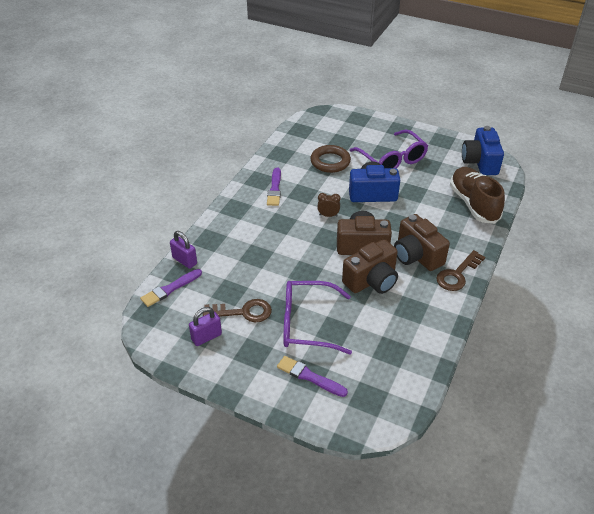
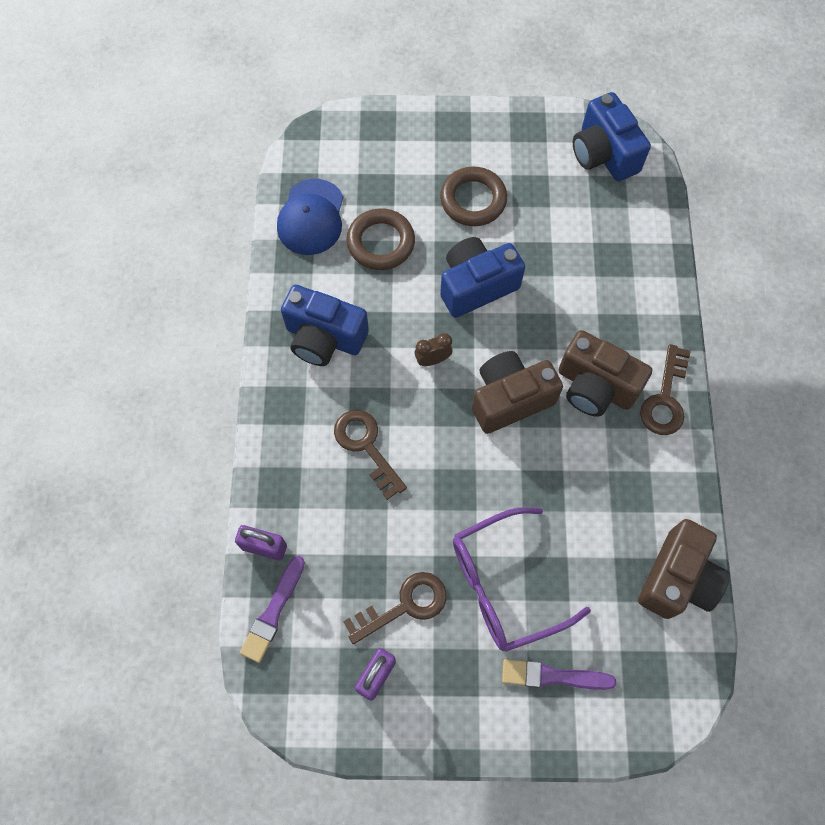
camera: 25 degrees left, 25 degrees up
purple brush [267,168,281,206] -> blue camera [281,285,369,366]
brown camera [342,239,398,294] -> brown camera moved to [638,519,730,619]
purple glasses [350,129,428,169] -> brown ring [440,166,507,226]
brown shoe [450,167,505,224] -> none
none -> blue cap [277,179,343,255]
none -> brown key [334,410,407,500]

